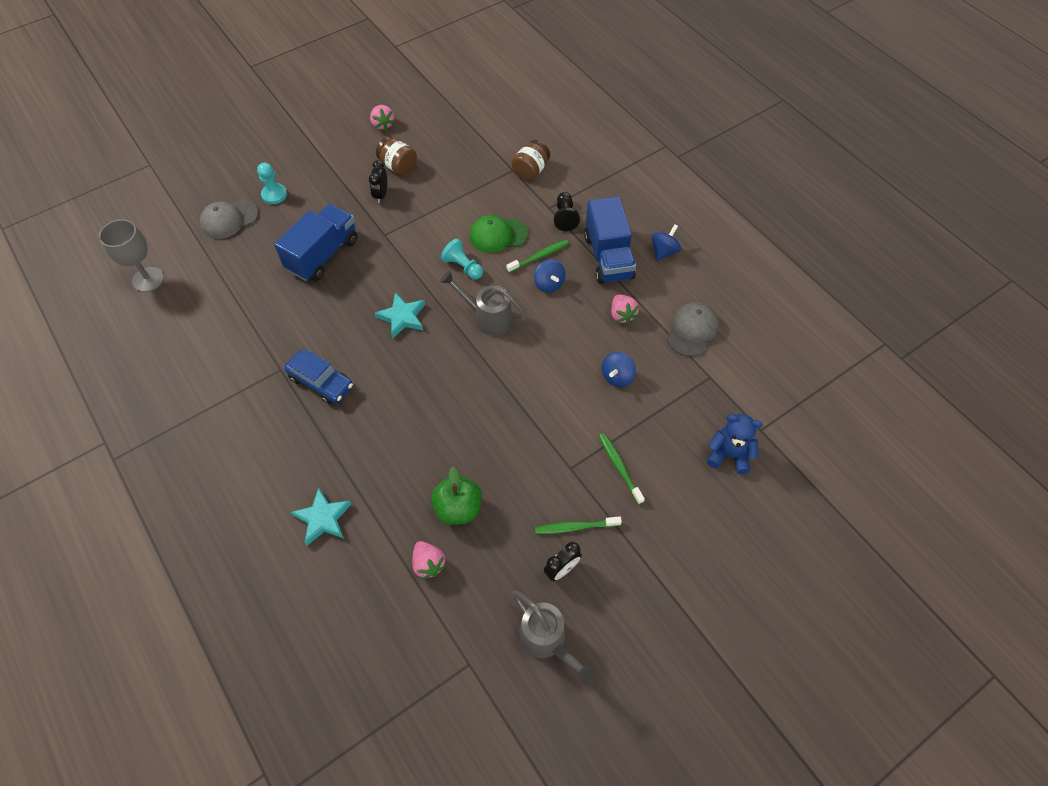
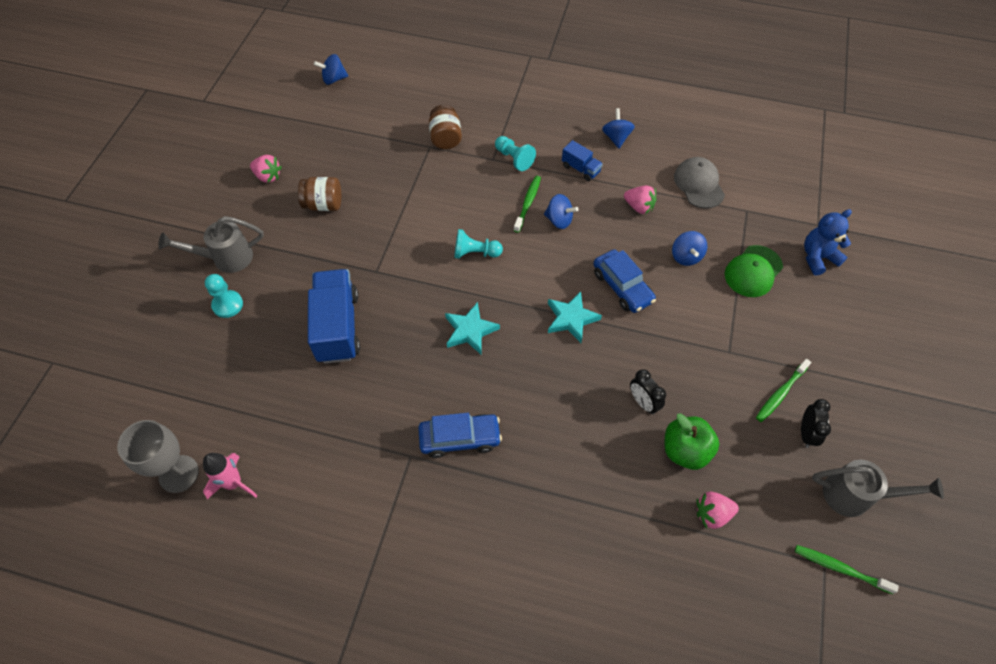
camera: 40 degrees left, 0 degrees up
grey cap [200,199,259,239] -> none
turquoise star [291,488,352,546] -> turquoise star moved to [548,291,602,343]
black clock [369,160,387,203] -> black clock moved to [630,369,666,415]
pink strawberry [412,541,447,579] -> pink strawberry turned 150 degrees clockwise [696,492,739,529]
grey watering can [440,270,527,336] -> grey watering can moved to [158,216,264,273]
green cap [470,215,528,253] -> green cap moved to [725,245,783,297]
black pawn [554,192,580,231] -> turquoise pawn [495,136,536,171]
blue truck [584,196,636,284] -> blue truck [562,140,603,181], size x0.49
green toothbrush [599,433,645,505] -> green toothbrush moved to [795,545,899,594]
none -> pink rocket [203,453,258,499]
none -> blue spinning top [314,54,348,85]
none -> blue car [593,249,656,313]

